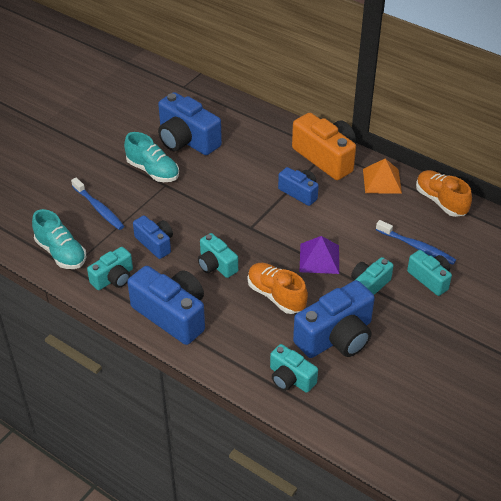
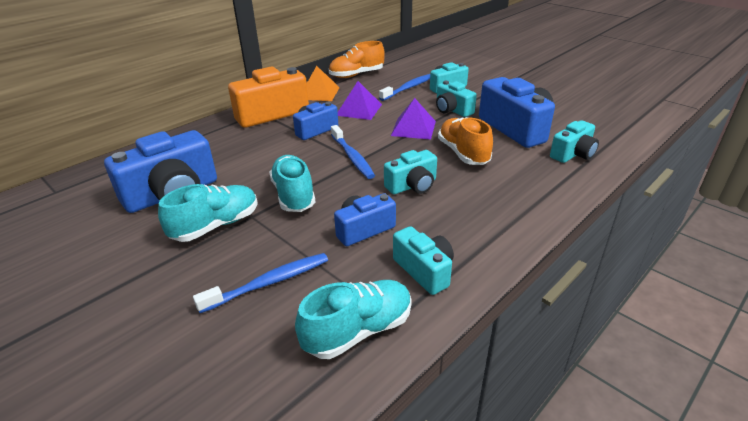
camera: 80 degrees left, 10 degrees down
blue camera [127,266,205,345] -> none
orange shoe [248,263,308,314] -> orange shoe turned 105 degrees clockwise [438,117,493,165]
none -> turquoise shoe [269,155,315,212]
none -> blue toothbrush [331,125,375,179]
none -> purple pyramid [338,81,382,120]

